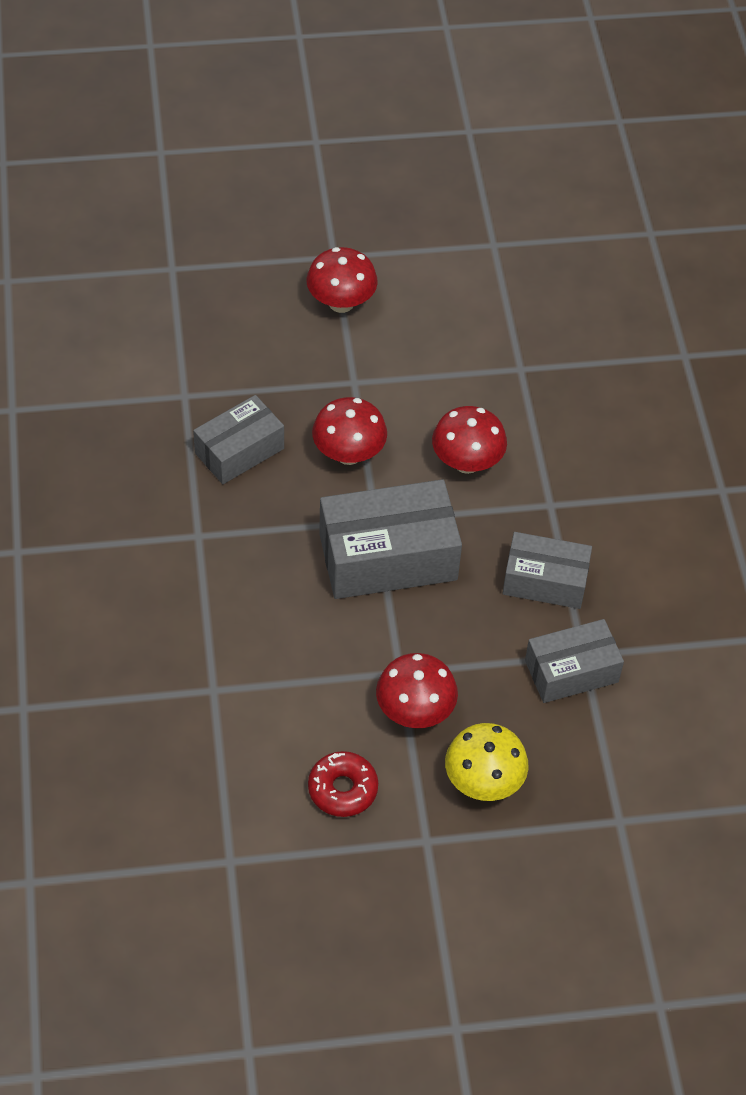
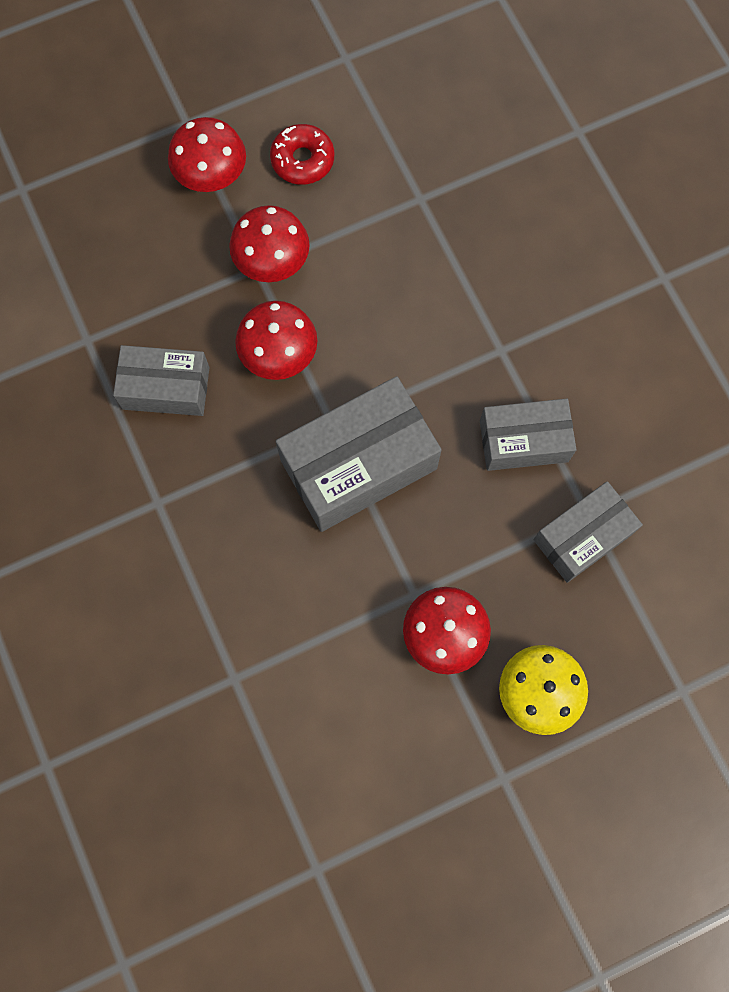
camera: 15 degrees left, 20 degrees up
grey box [193,395,284,484] -> grey box turned 60 degrees clockwise [113,345,210,416]
red donut [308,751,378,817] -> red donut moved to [270,124,334,185]
red mushroom [432,406,507,474] -> red mushroom moved to [229,205,310,282]

